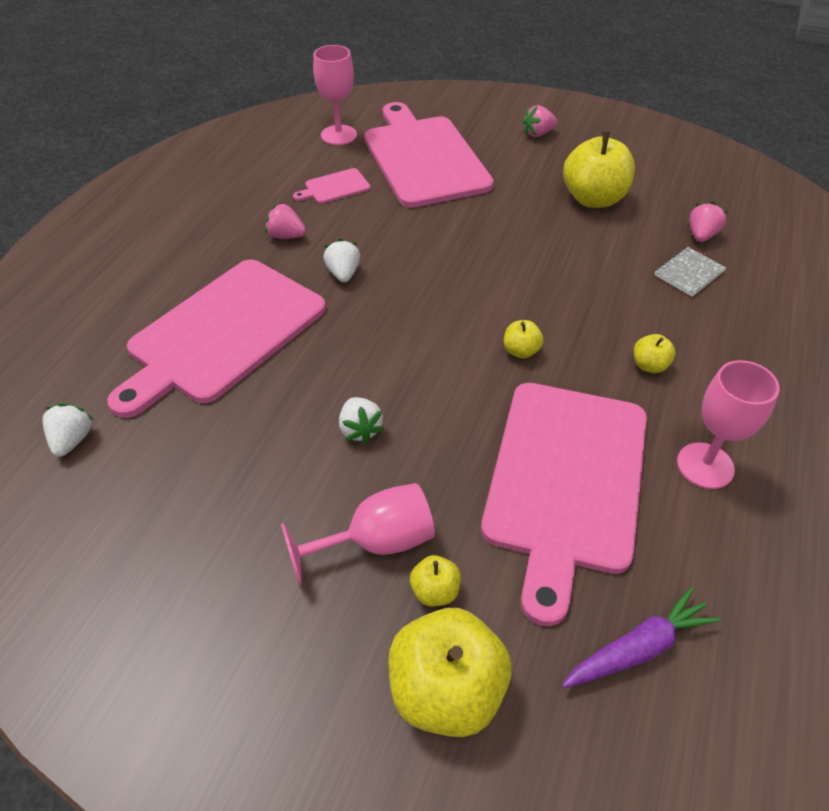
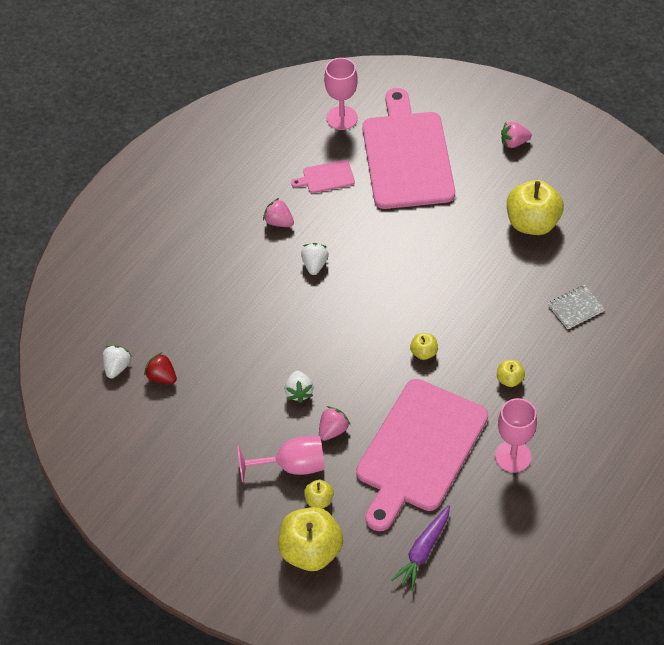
camera: 15 degrees right, 5 degrees up
pink cutting board [107,259,326,418] -> none
purple carrot [562,586,721,688] -> purple carrot turned 135 degrees clockwise [391,505,450,591]
pink strawberry [689,202,728,242] -> pink strawberry moved to [319,406,350,441]
none -> red strawberry [144,352,177,384]

